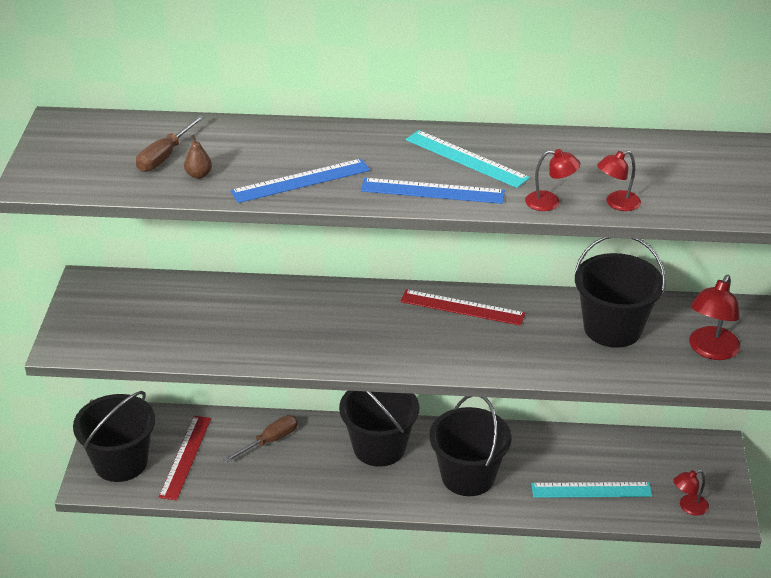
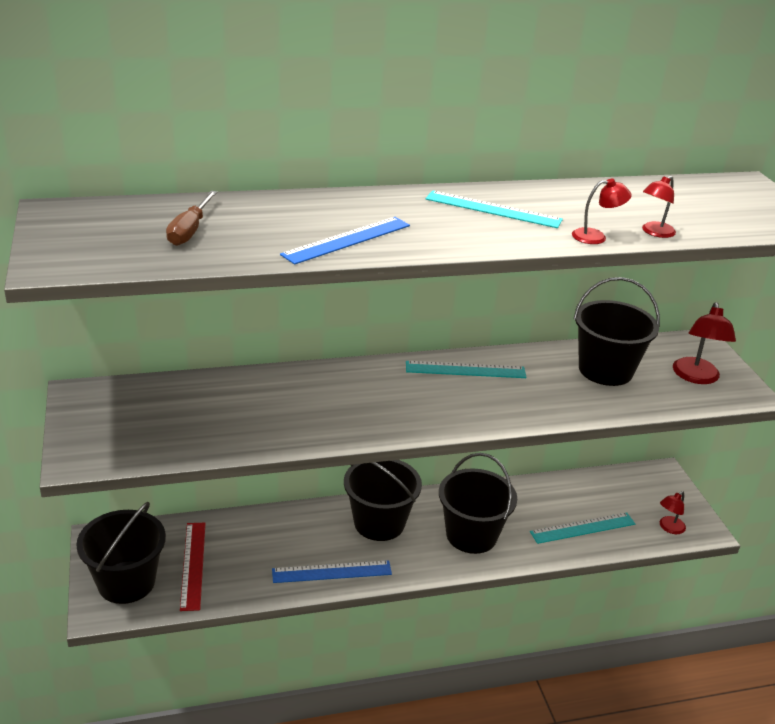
camera: 20 degrees left, 5 degrees down
brown pear [184,135,212,179] -> none
brown screwdriver [223,415,298,463] -> none
blue ruler [361,178,505,204] -> blue ruler moved to [272,560,392,583]
red ruler [400,290,526,326] -> turquoise ruler [406,361,527,378]

